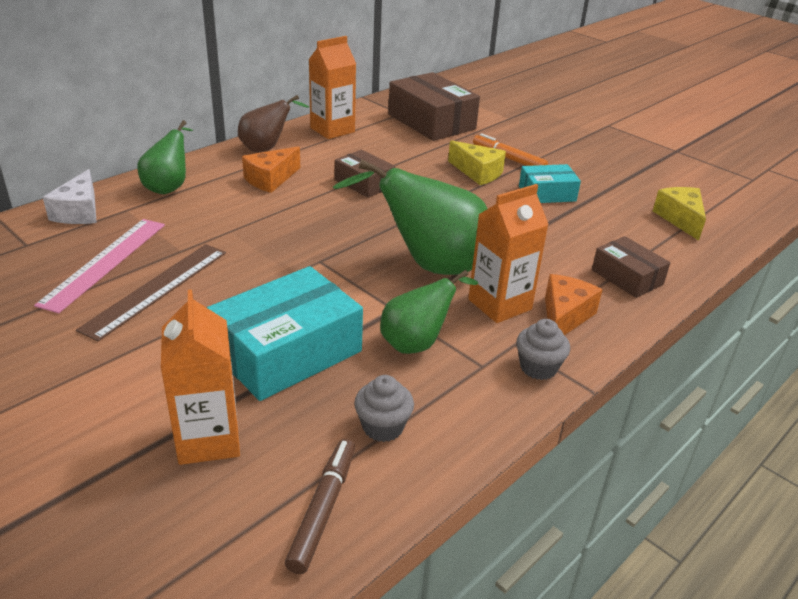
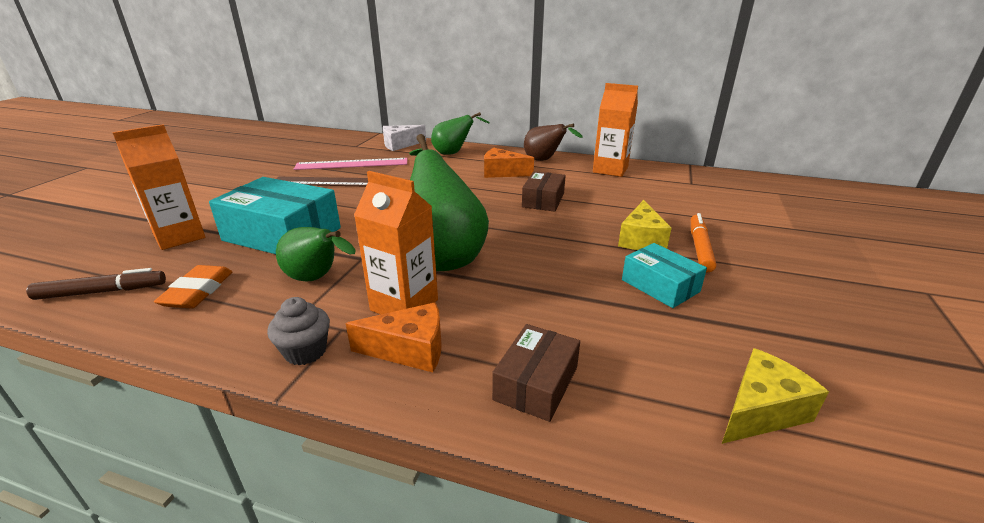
camera: 65 degrees right, 5 degrees down
grey cupcake [354,375,414,442] -> orange eraser [154,265,232,309]
brown box [388,72,480,141] -> none

